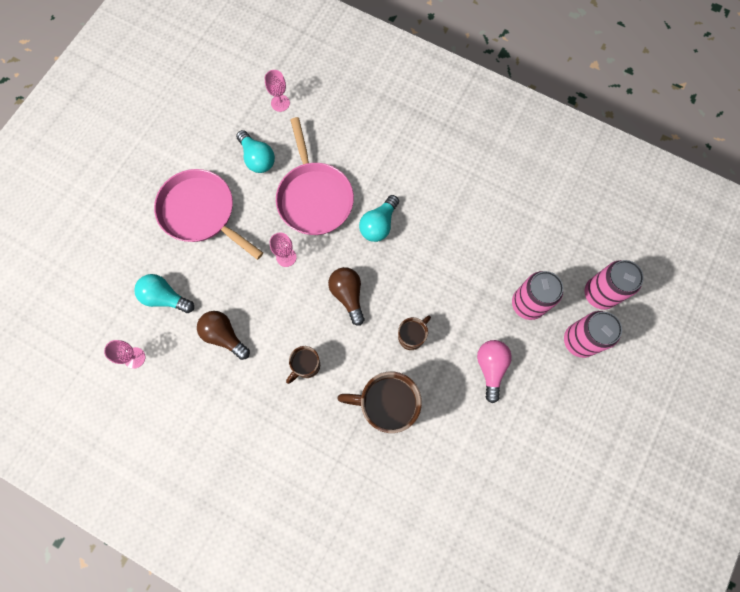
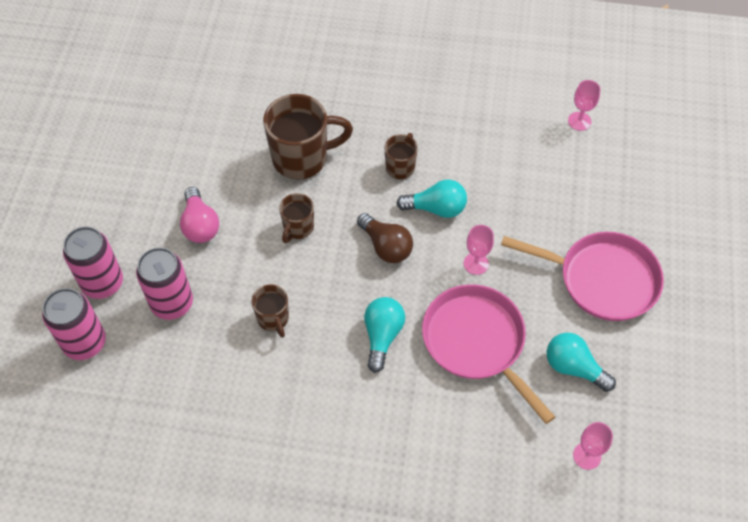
camera: 160 degrees right, 15 degrees down
turquoise light bulb [134,274,194,313] -> turquoise light bulb moved to [396,179,467,218]
brown light bulb [197,311,250,360] -> none
none -> brown mug [252,284,289,338]

